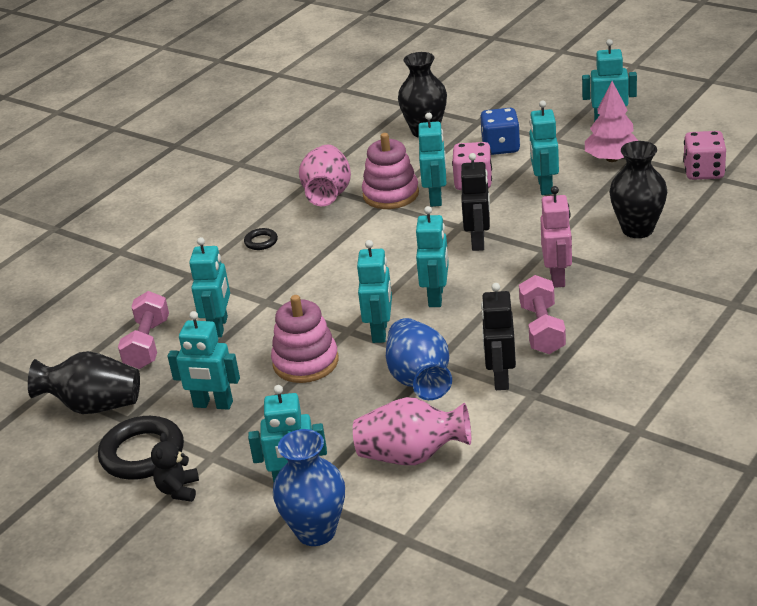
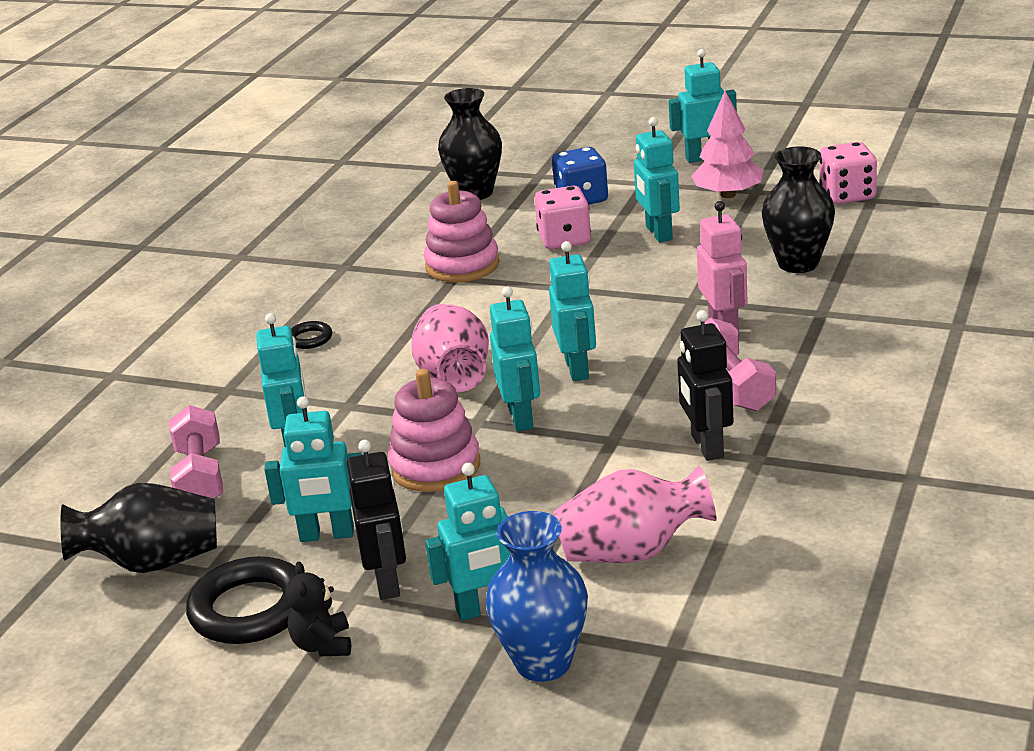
camera: 15 degrees left, 5 degrees down
pink vase [299,145,351,206] -> pink vase moved to [411,304,489,392]
blue vase [386,318,452,400] -> none
turquoise robot [418,113,446,207] -> none
black robot [461,153,490,251] -> black robot moved to [347,440,406,600]

